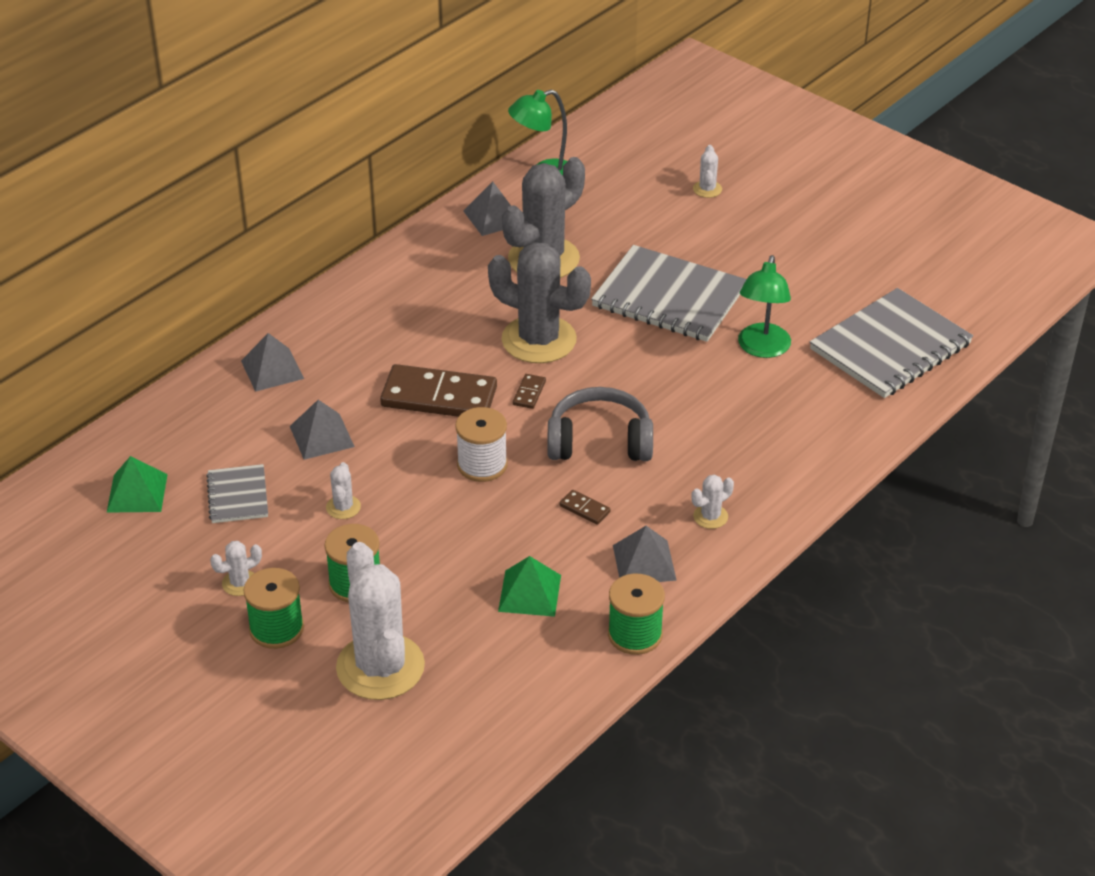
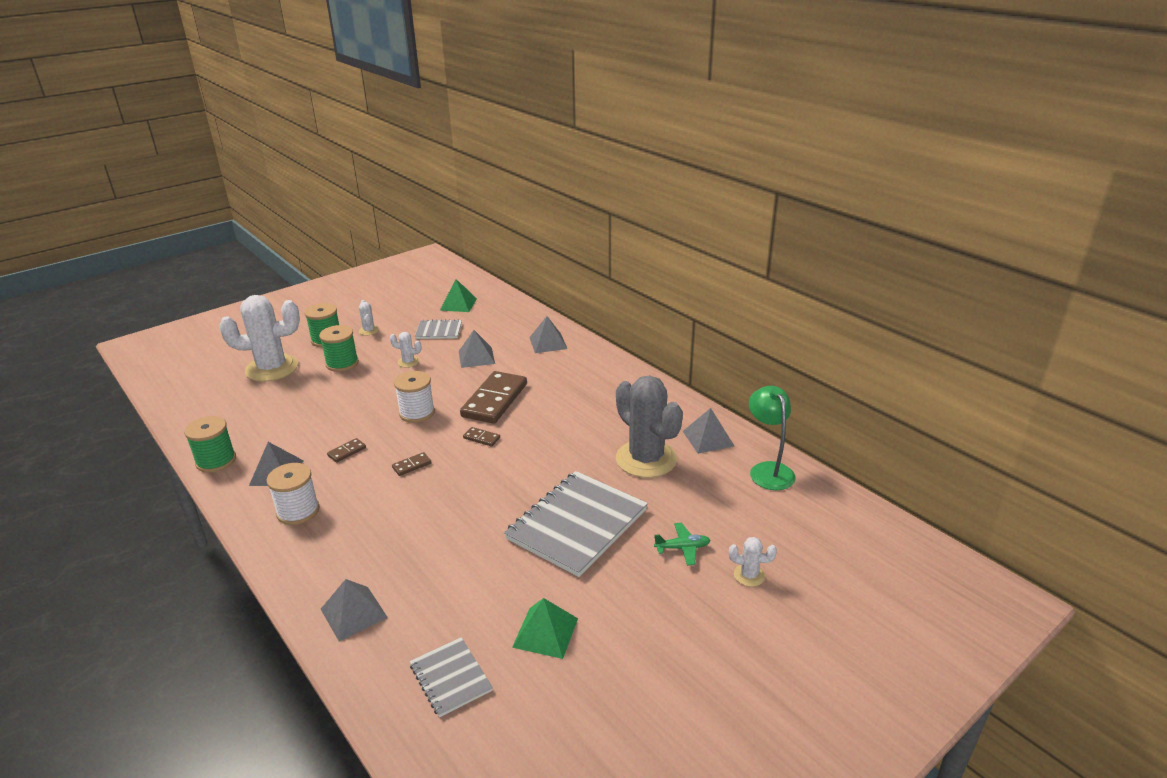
camera: 100 degrees right, 10 degrees down
grey cactus [488,242,591,363] -> none
green pyramid [498,556,561,617] -> green pyramid moved to [512,598,578,659]
grey headphones [547,387,653,461] -> brown domino [392,452,432,476]
white cactus [691,475,734,529] -> white spool [266,463,320,525]
green lamp [738,255,791,358] -> none
grey notebook [810,288,973,398] -> grey notebook [410,637,493,717], size x0.51
none -> grey pyramid [321,579,388,642]
none -> green plane [654,523,710,566]

